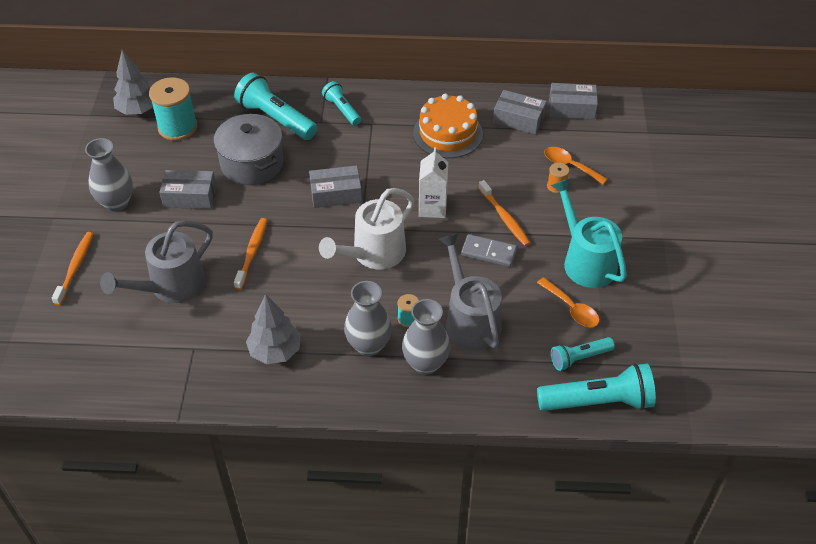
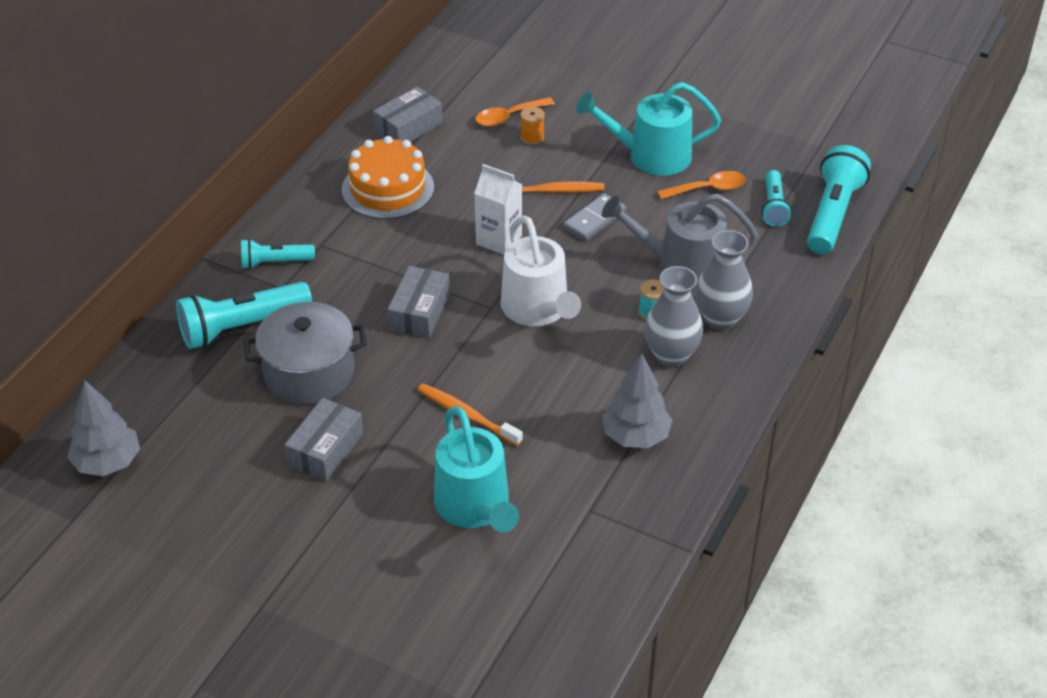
camera: 65 degrees left, 5 degrees down
orange toothbrush [52,232,93,305] -> none
grey vase [85,138,133,212] -> none
grey watering can [100,221,213,303] -> turquoise watering can [434,406,519,532]
turquoise spool [149,77,197,141] -> none
grey box [549,83,598,119] -> none

